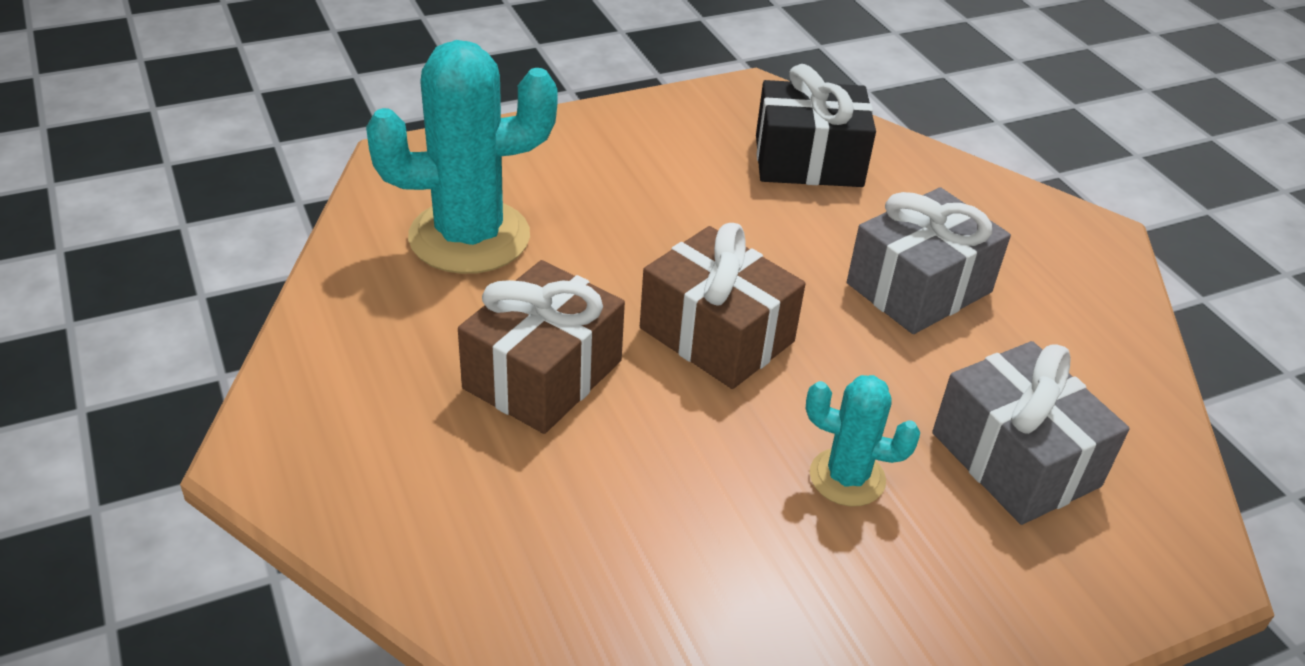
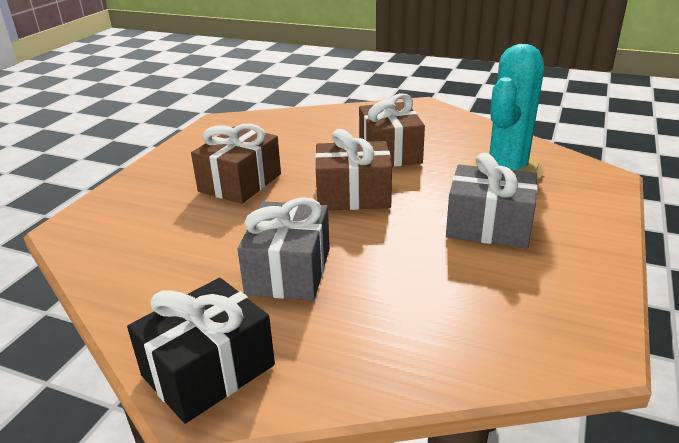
camera: 140 degrees right, 10 degrees down
black gift [756,64,876,187] -> black gift moved to [127,278,275,424]
turquoise cactus [806,375,921,506] -> brown gift [191,124,281,204]
grey gift [932,341,1130,525] -> grey gift moved to [446,153,538,249]

